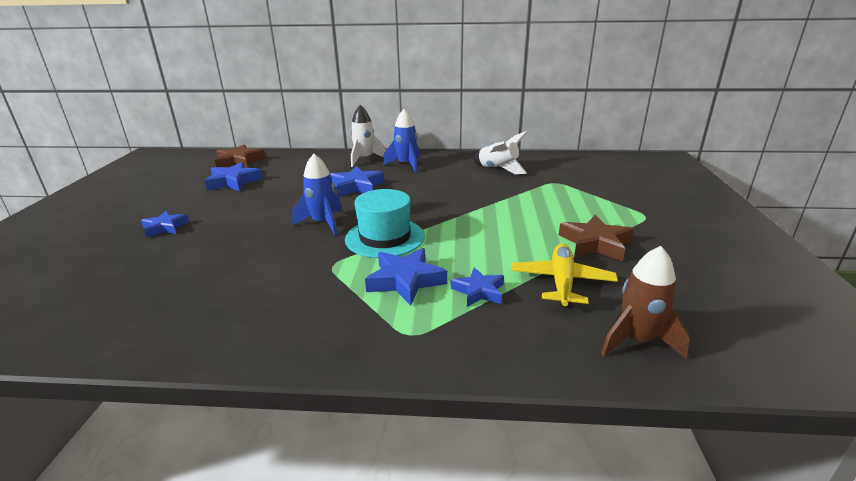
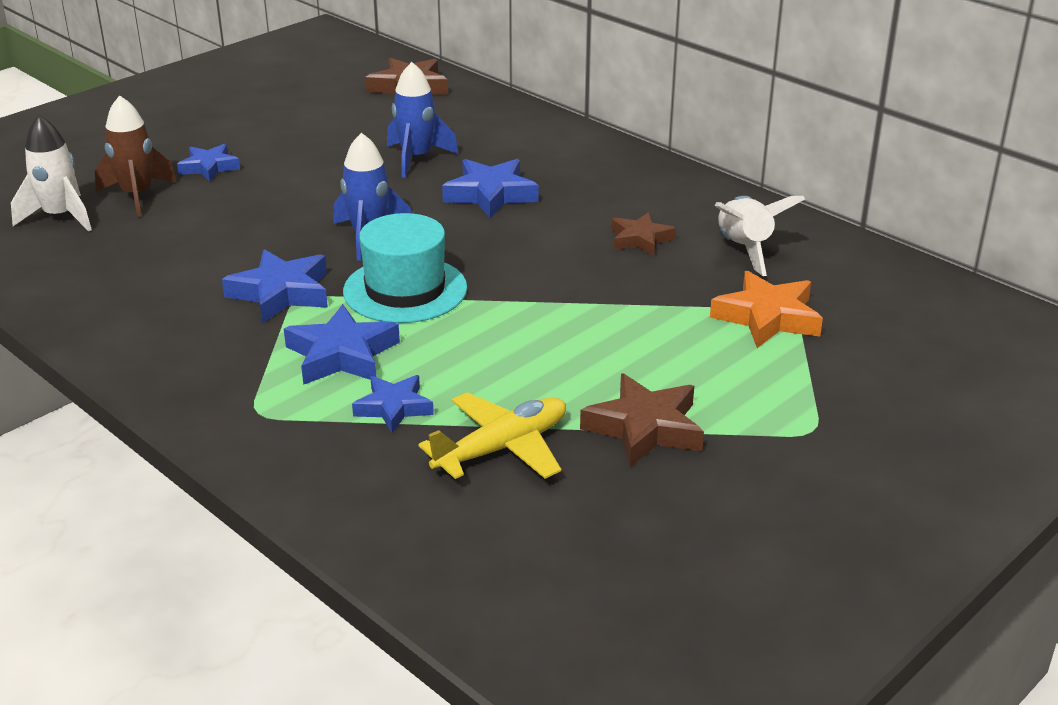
camera: 40 degrees right, 5 degrees up
blue star [204,162,263,191] -> blue star moved to [222,249,328,323]
white rocket [350,105,386,167] -> white rocket moved to [11,115,92,232]
blue rocket [383,109,420,173] -> blue rocket moved to [387,62,459,178]
brown rocket [601,246,690,359] -> brown rocket moved to [95,95,177,217]
none -> brown star [611,212,676,256]
none -> orange star [710,271,823,348]

